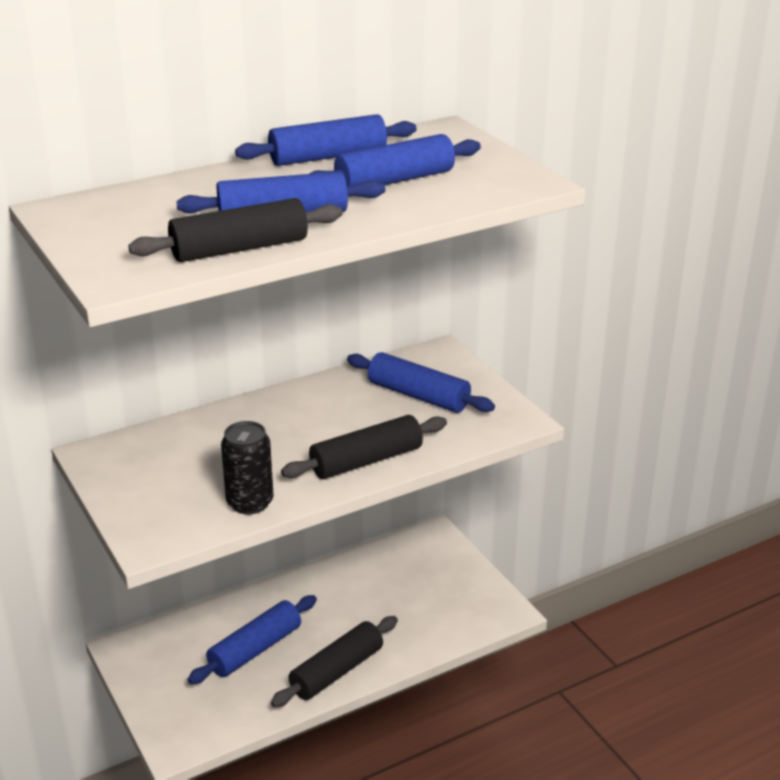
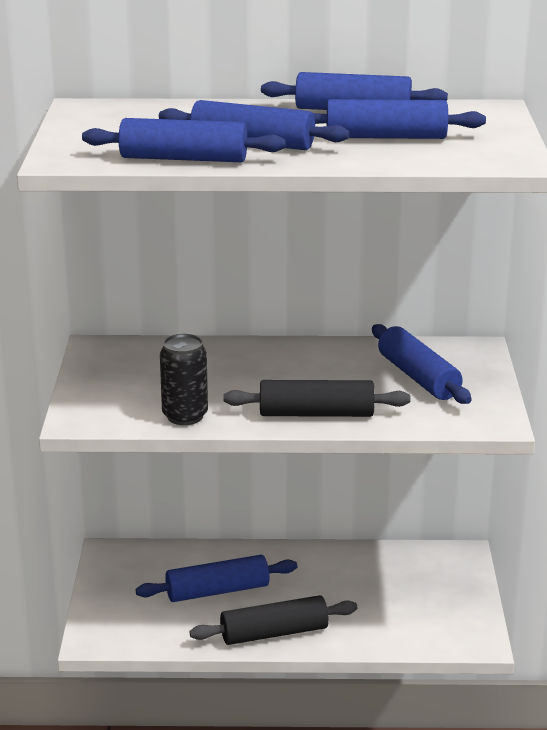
camera: 30 degrees right, 5 degrees down
black rolling pin [128,198,343,262] -> blue rolling pin [82,118,286,162]

